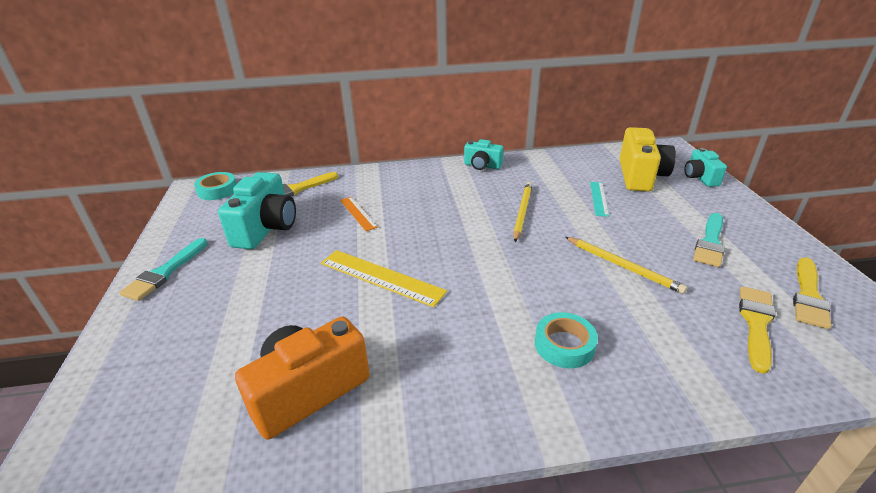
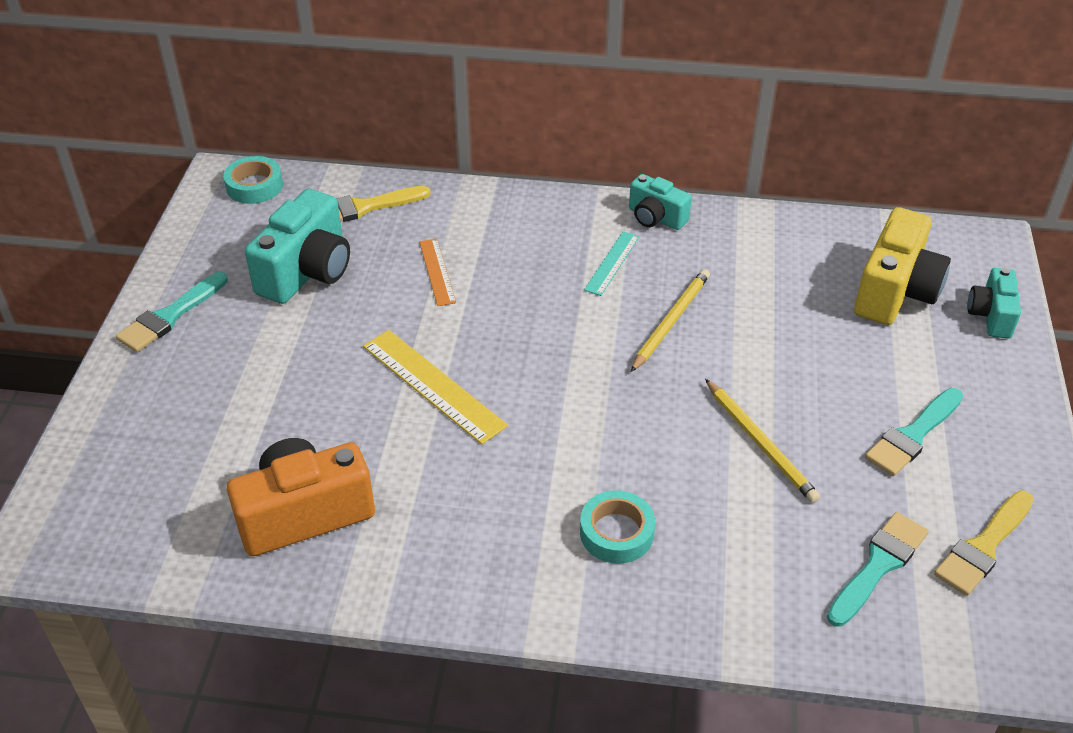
camera: 15 degrees right, 10 degrees up
turquoise ruler [590,182,609,217] -> turquoise ruler moved to [584,231,640,296]
yellow brush [739,286,775,374] -> turquoise brush [827,512,929,627]

